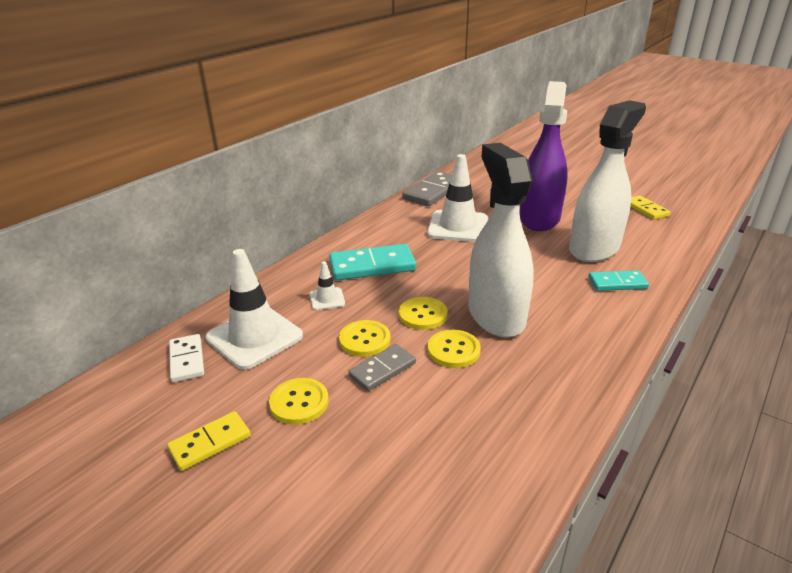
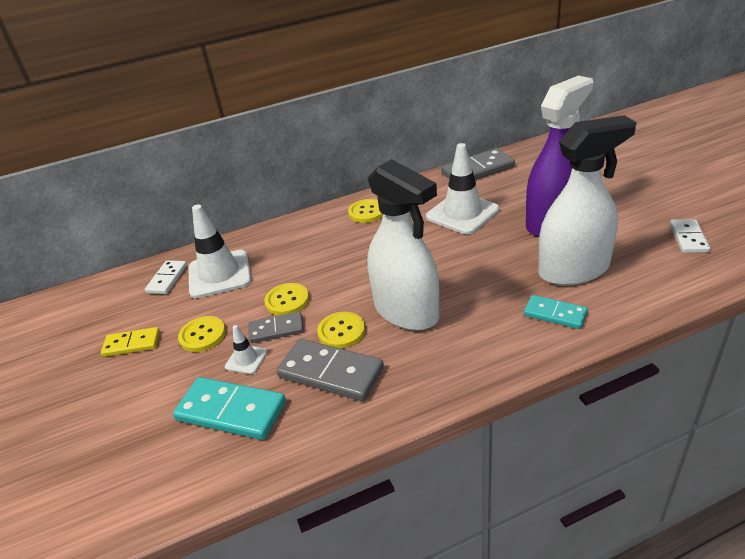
camera: 35 degrees right, 5 degrees up
white traffic cone [310,261,345,310] -> white traffic cone moved to [225,325,267,374]
turquoise domino [329,244,416,280] -> turquoise domino moved to [173,377,286,440]
yellow button [399,297,447,330] -> yellow button moved to [348,199,383,223]
white spray bottle [468,143,534,337] -> white spray bottle turned 120 degrees clockwise [367,159,439,331]
yellow domino [630,195,670,220] -> white domino [670,219,710,253]
none -> grey domino [276,339,384,401]

